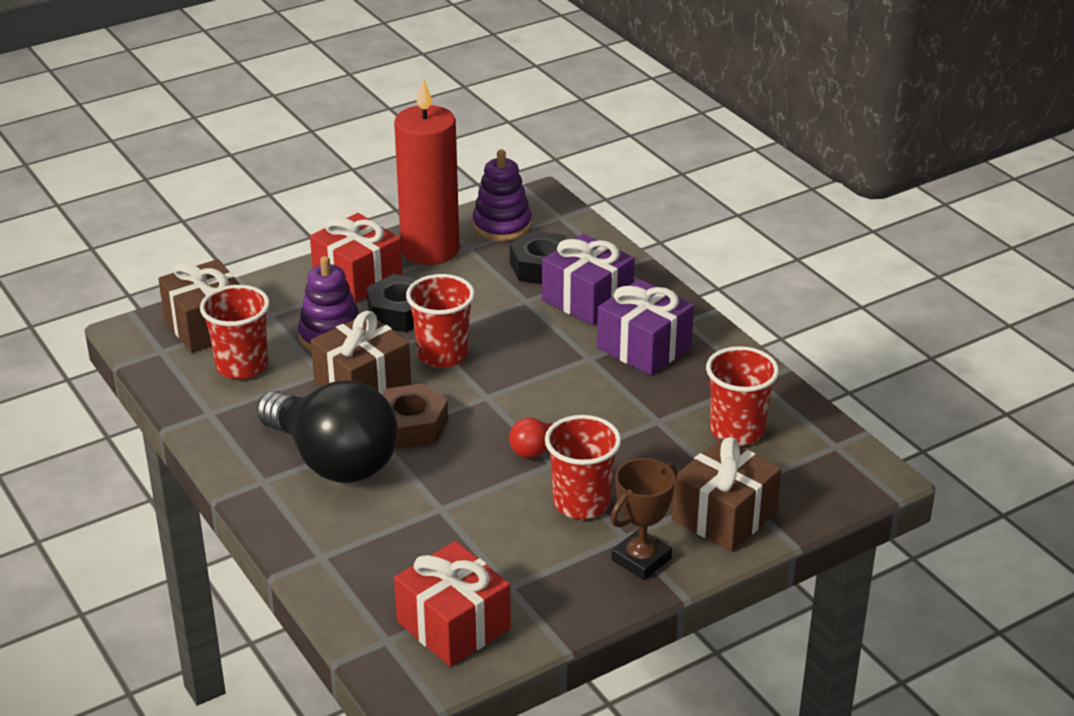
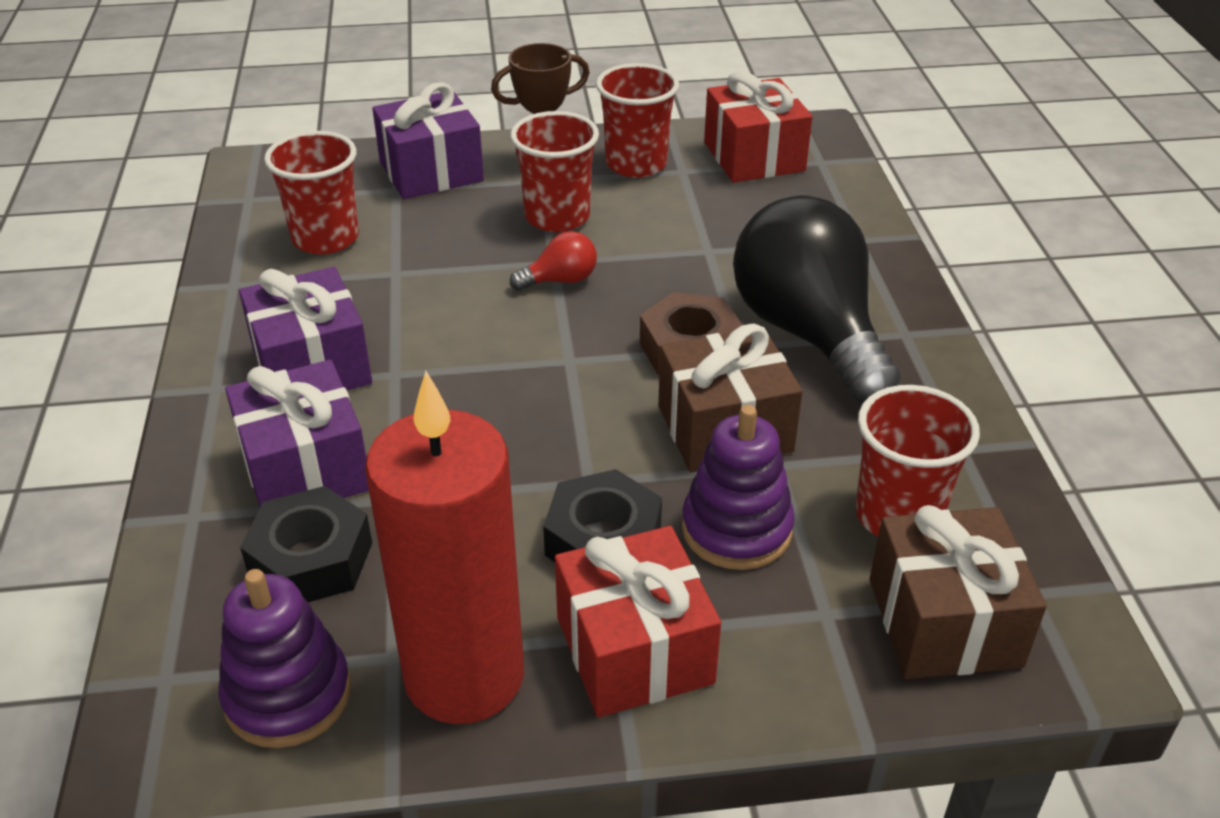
camera: 155 degrees left, 5 degrees up
red cup [406,274,475,368] -> red cup moved to [596,63,679,178]
brown gift [672,437,781,552] -> purple gift [372,82,484,199]

